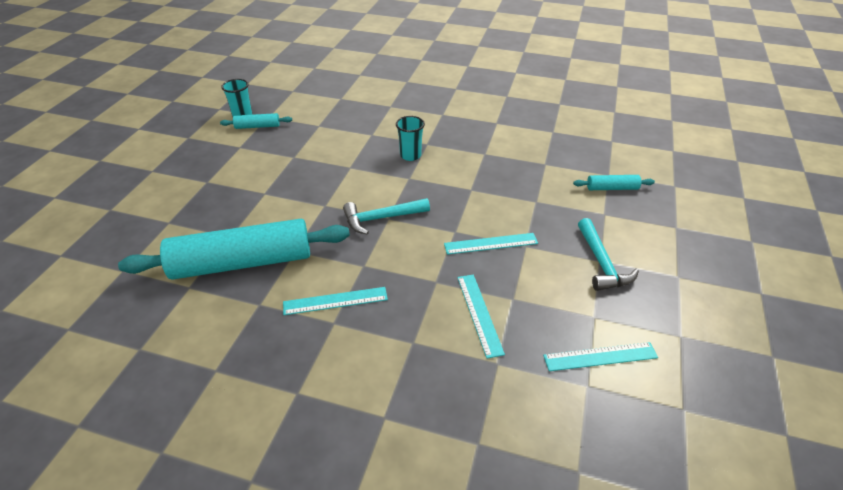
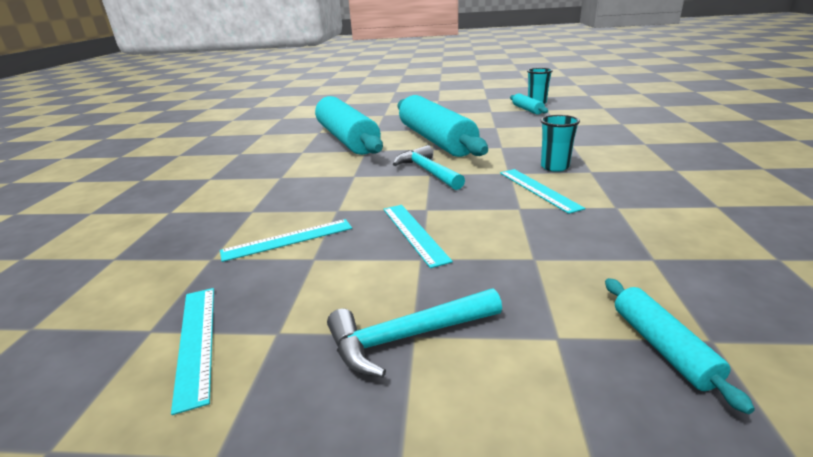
camera: 80 degrees right, 15 degrees down
turquoise ruler [283,287,388,315] -> turquoise ruler moved to [500,169,585,214]
none -> turquoise rolling pin [398,95,488,157]

